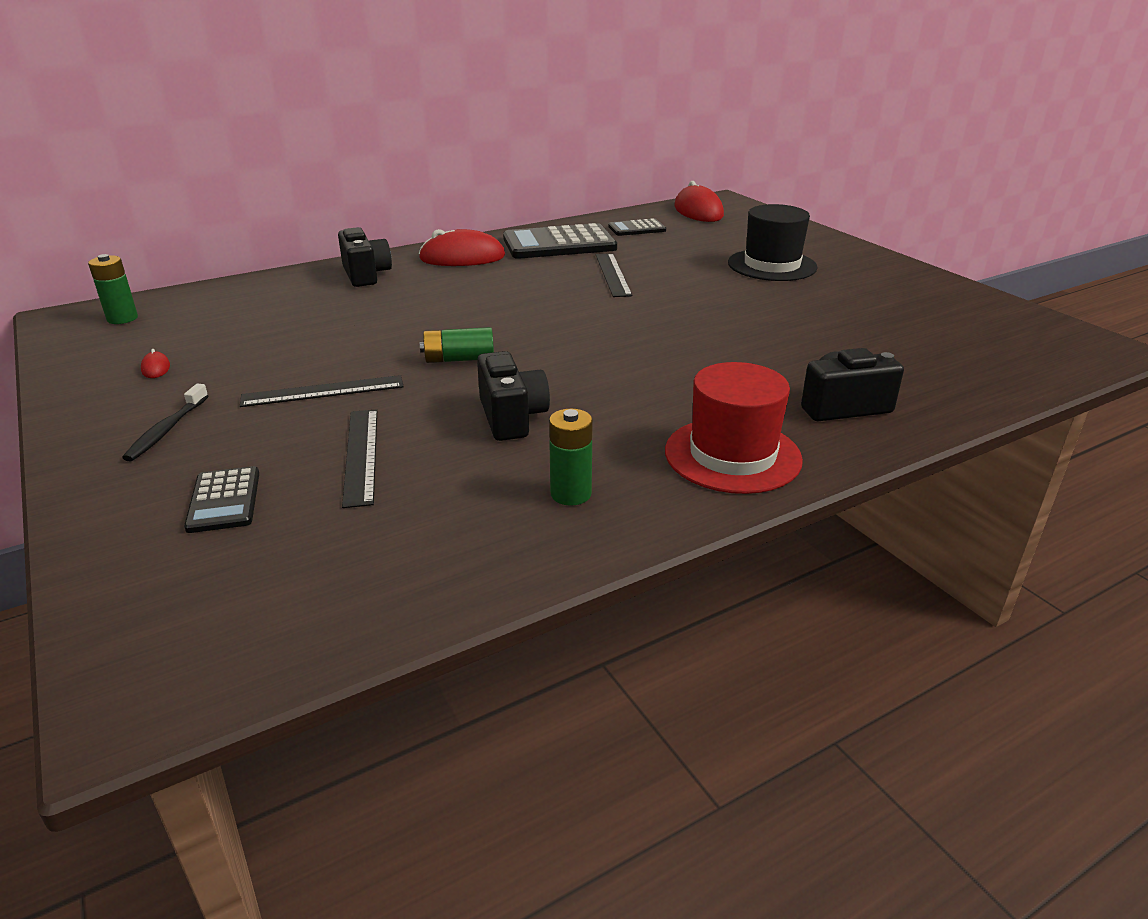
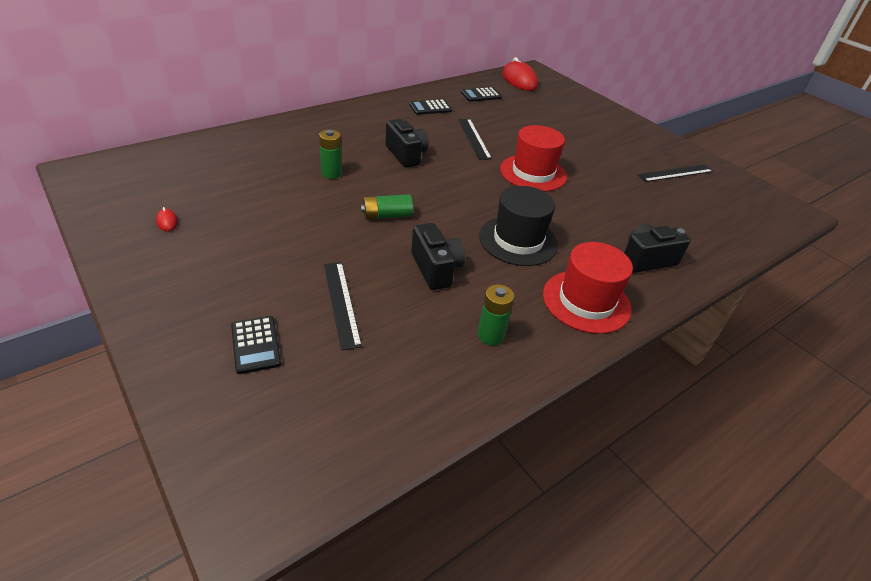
camera: 10 degrees left, 10 degrees up
green battery [88,254,138,324] -> green battery moved to [319,130,342,179]
black toothbrush [122,384,208,462] -> none
black ruler [240,375,404,407] -> black ruler moved to [638,165,713,182]
black camera [338,227,392,287] -> black camera moved to [386,119,428,168]
red mouse [419,229,505,266] -> none
black calculator [503,223,617,259] -> black calculator [409,99,452,115], size x0.52
black hat [728,204,818,281] -> black hat moved to [479,186,558,266]
none -> red hat [500,125,567,191]

